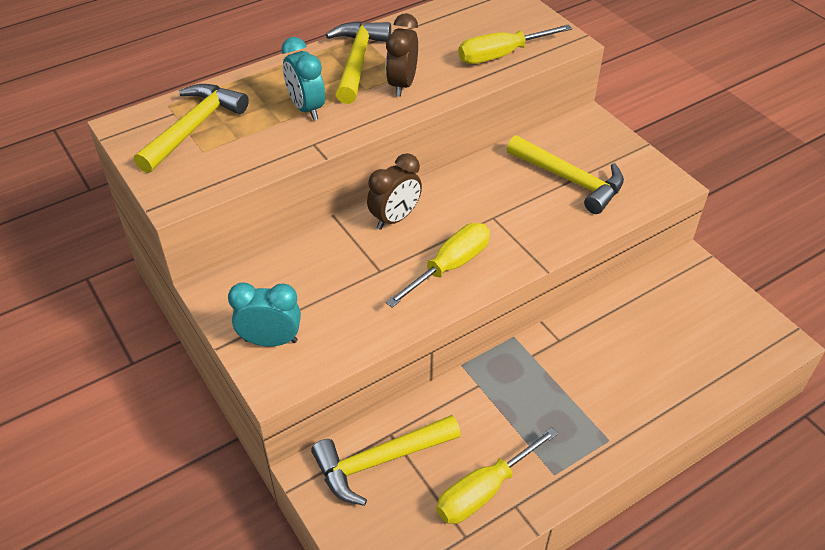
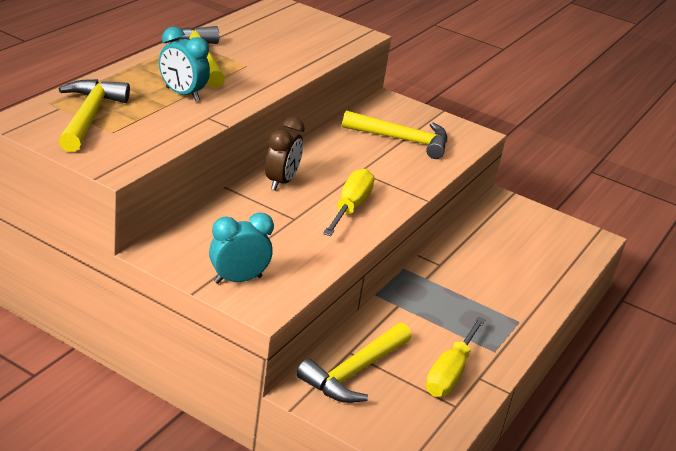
camera: 30 degrees left, 15 degrees down
brown clock [386,13,418,97] -> none
yellow screwdriver [458,25,572,64] -> none

